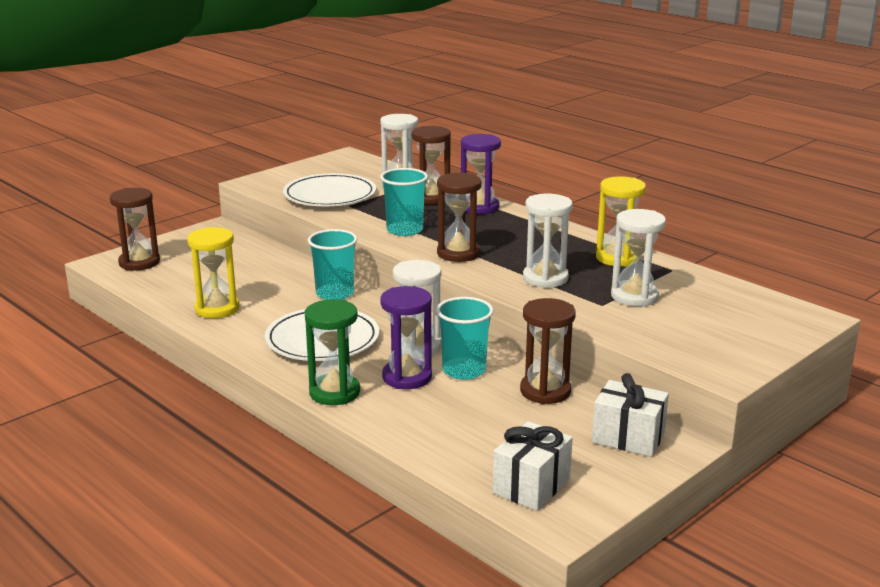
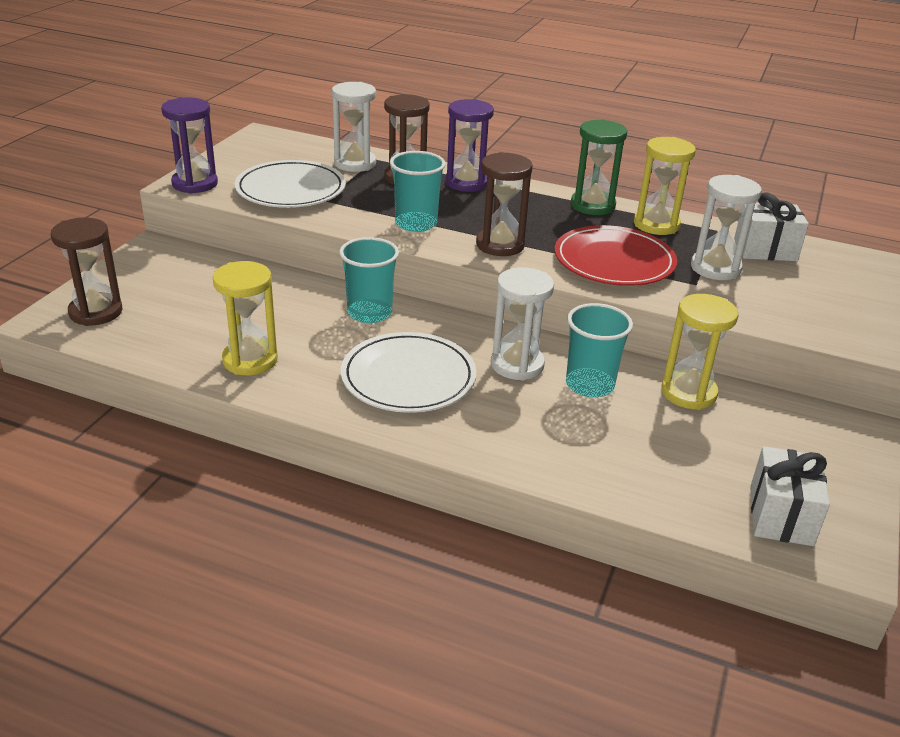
camera: 25 degrees left, 10 degrees up
green hourglass [305,299,360,405] -> green hourglass moved to [571,119,627,215]
purple hourglass [380,286,432,389] -> purple hourglass moved to [161,98,218,194]
brown hourglass [520,298,576,404] -> yellow hourglass [662,294,738,410]
white hourglass [523,194,573,288] -> red plate [555,225,677,286]
white gift [592,373,669,457] -> white gift moved to [734,192,809,261]

